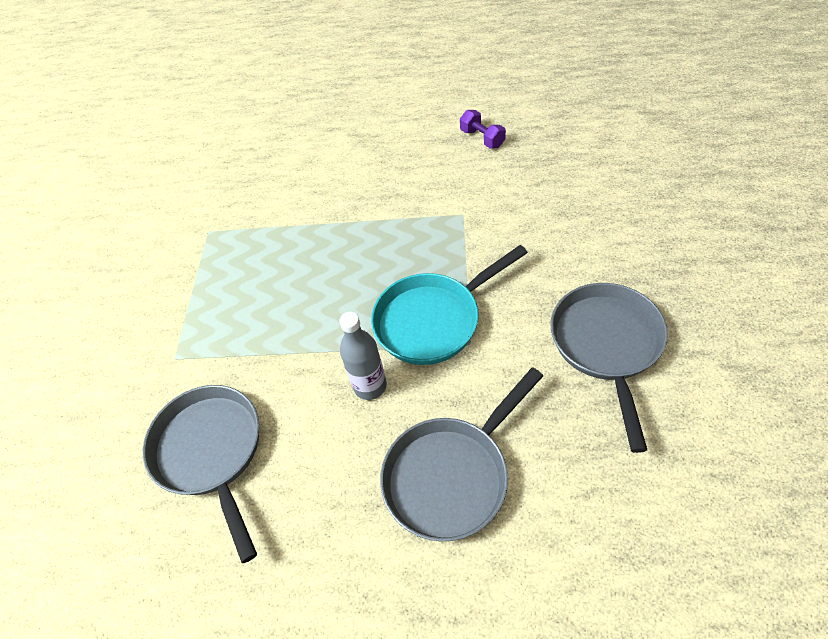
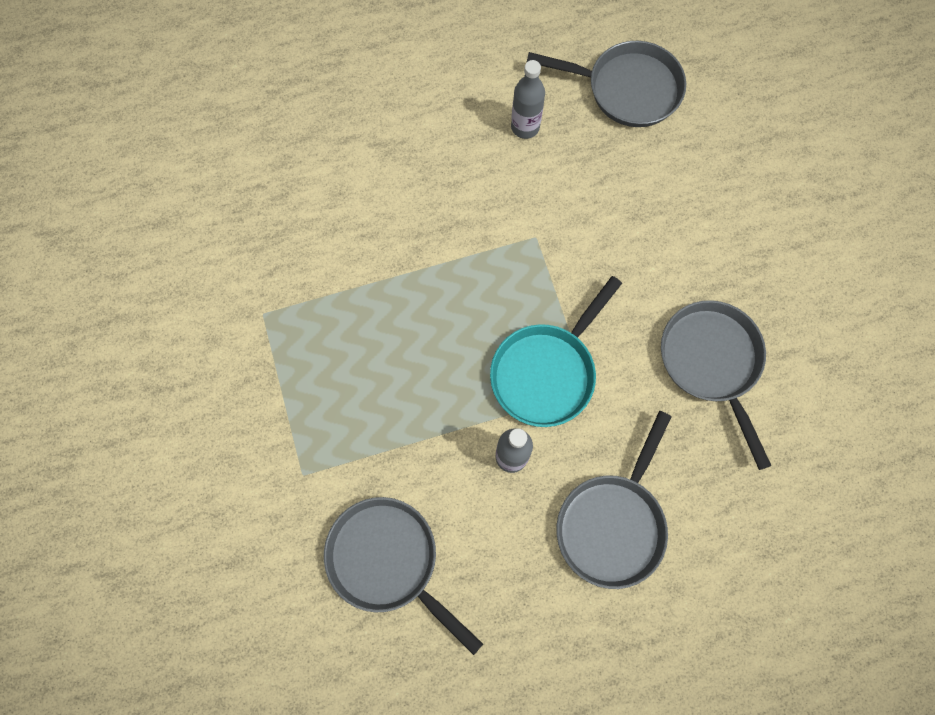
camera: 25 degrees left, 20 degrees up
purple dumbbell [460,110,506,148] -> grey bottle [511,60,545,139]
none -> grey pan [527,41,686,127]

